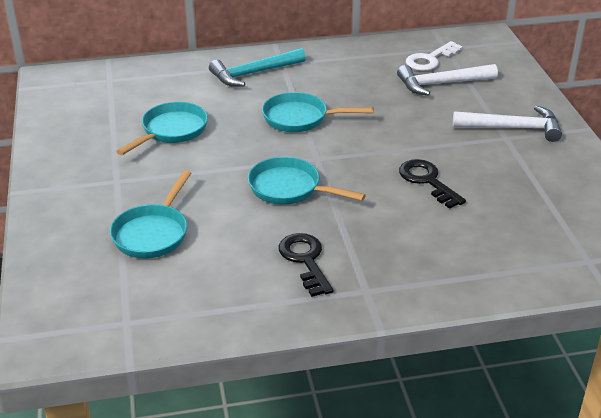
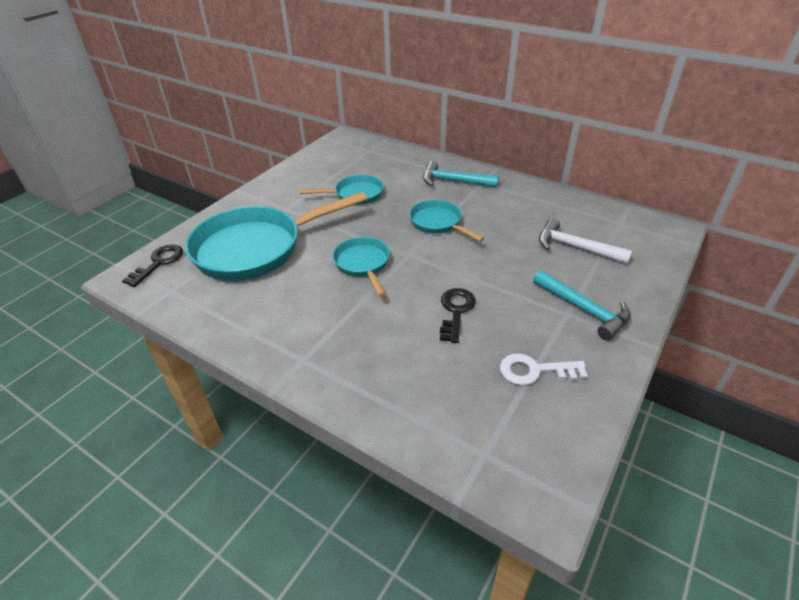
camera: 45 degrees right, 5 degrees up
turquoise pan [110,170,191,259] -> turquoise pan [185,192,367,281], size x1.96
black key [278,233,333,297] -> black key moved to [122,244,183,287]
white key [406,41,463,71] -> white key moved to [500,353,588,385]
white hammer [453,106,562,142] -> turquoise hammer [533,270,631,340]

